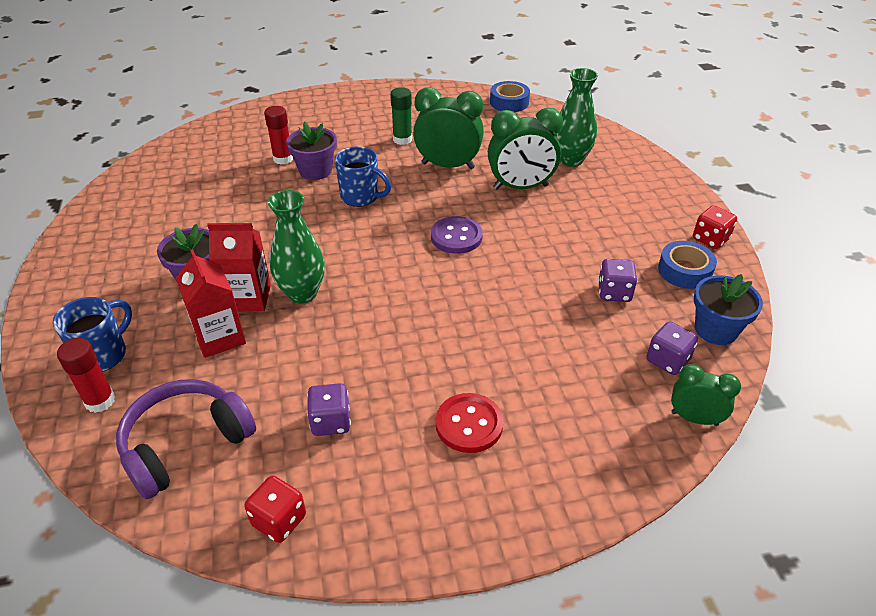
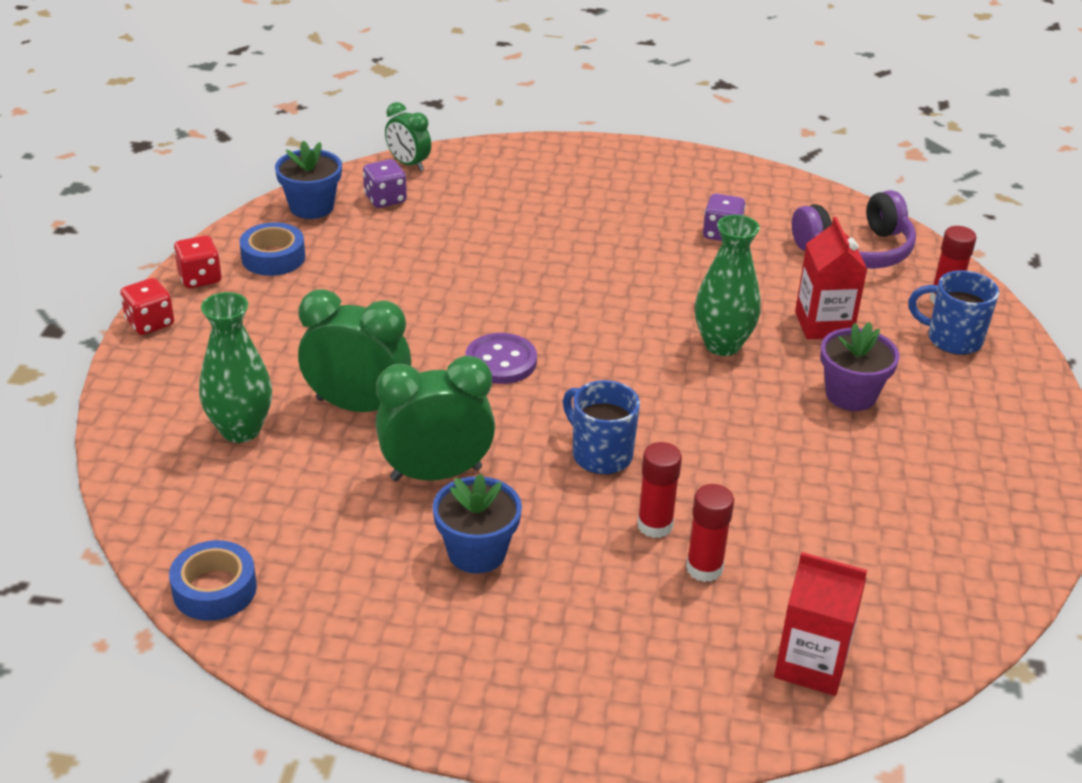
camera: 160 degrees left, 5 degrees down
blue mug [53,297,132,371] -> blue mug turned 60 degrees clockwise [908,270,999,355]
red carton [207,223,271,311] -> red carton moved to [774,552,867,696]
red dice [244,476,306,543] -> red dice moved to [120,278,174,335]
purple flower pot [286,122,337,180] -> red glue stick [637,442,682,538]
green glue stick [390,87,412,145] -> blue flower pot [432,474,522,574]
green clock [413,87,484,169] -> green clock turned 135 degrees clockwise [375,355,495,481]
red button [436,393,504,453] -> none
purple dice [598,259,638,302] -> none

